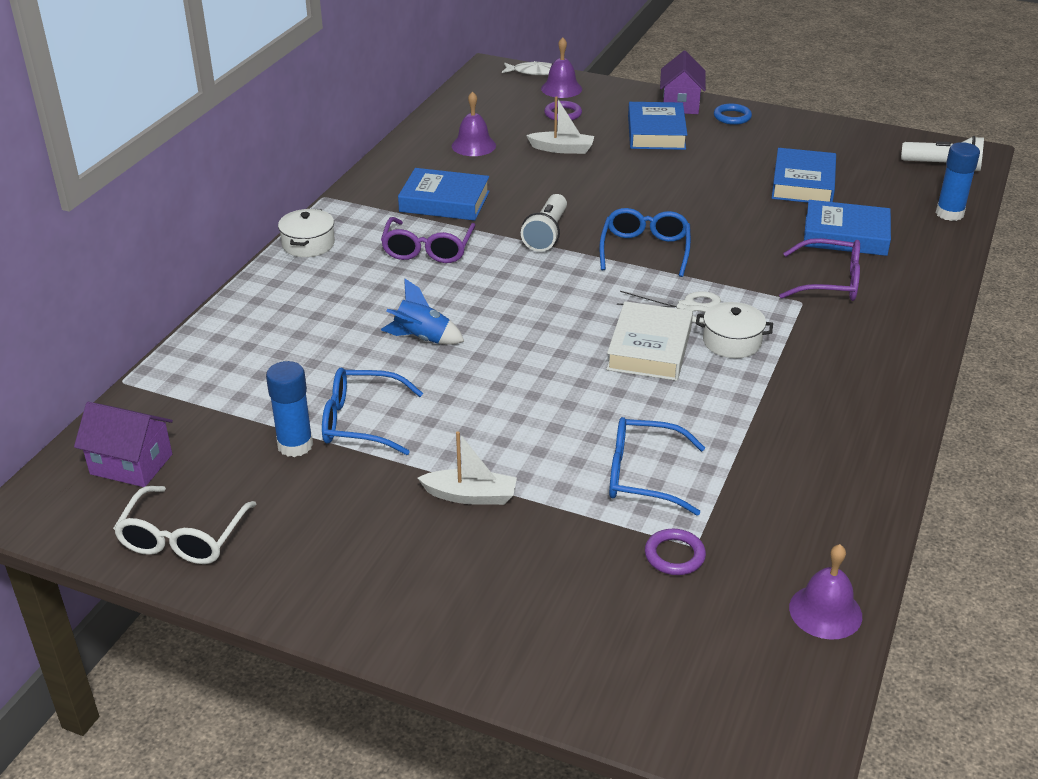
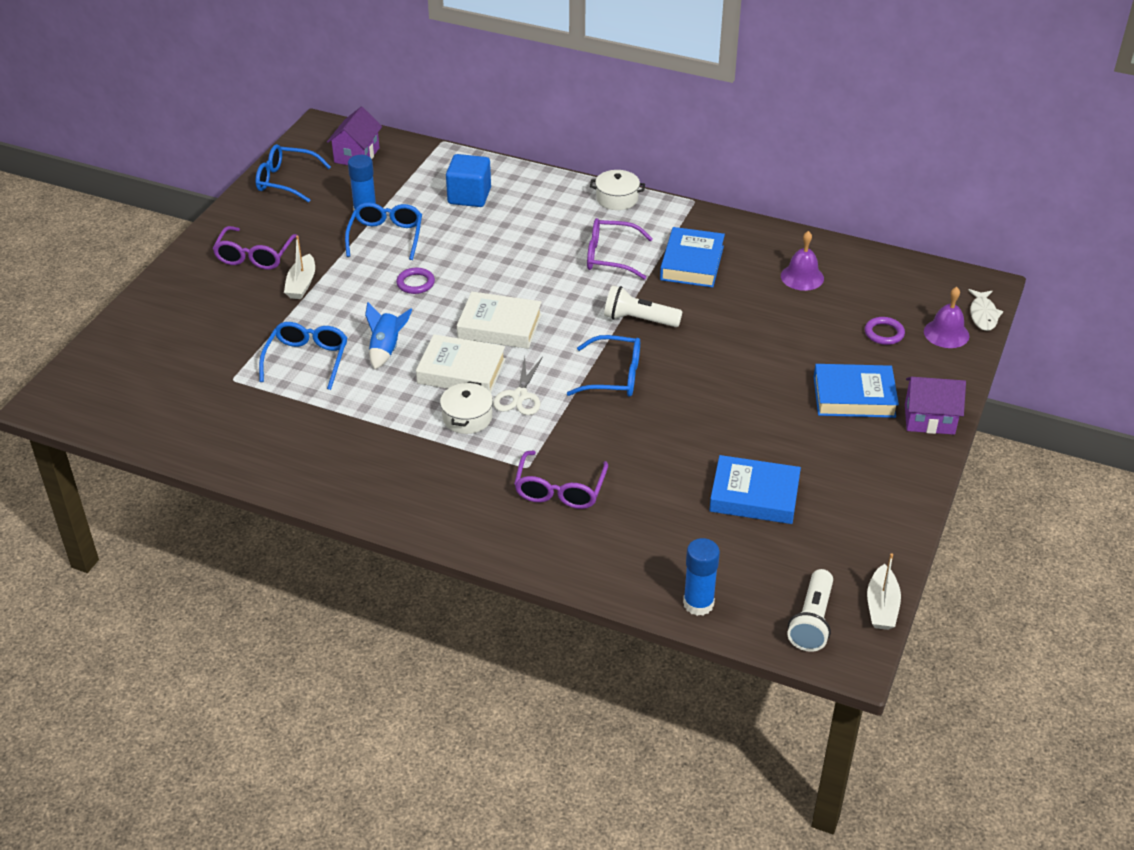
camera: 90 degrees right, 5 degrees up
white glasses [113,486,256,564] -> blue glasses [255,144,331,203]
blue rocket [381,279,464,345] -> blue rocket moved to [365,302,413,369]
white boat [526,96,594,154] -> white boat moved to [867,553,901,630]
purple ring [645,529,706,575] -> purple ring moved to [396,268,435,294]
blue ring [714,103,752,125] -> none
purple bell [789,544,862,639] -> none
blue book [804,200,891,256] -> none
none -> purple glasses [212,226,298,270]
none -> blue cube [446,154,491,207]
none -> white book [457,292,542,349]

